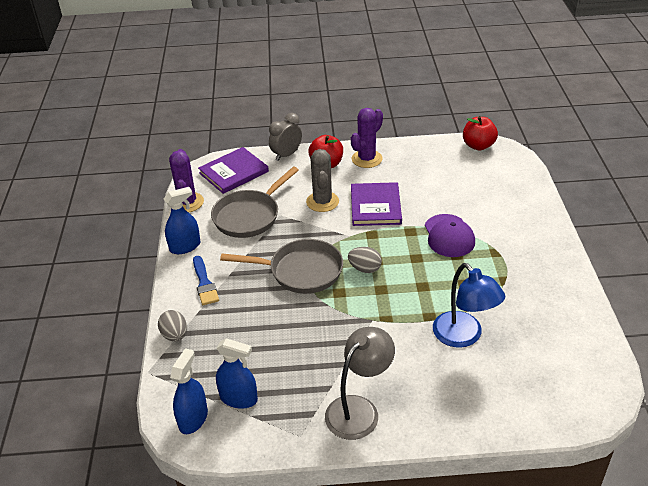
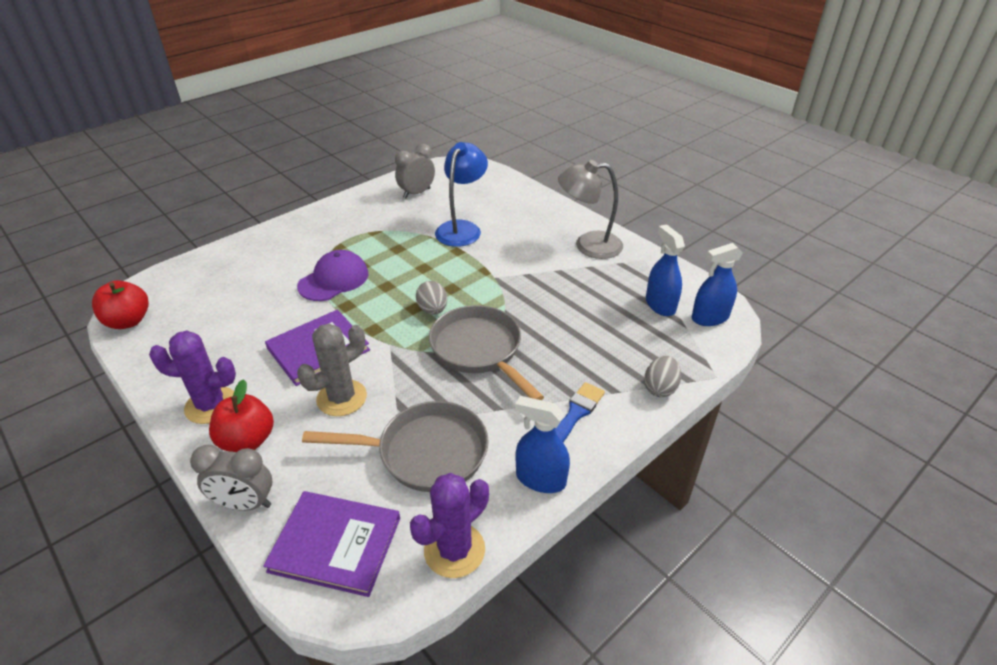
camera: 130 degrees left, 0 degrees up
none -> grey clock [395,143,435,198]

